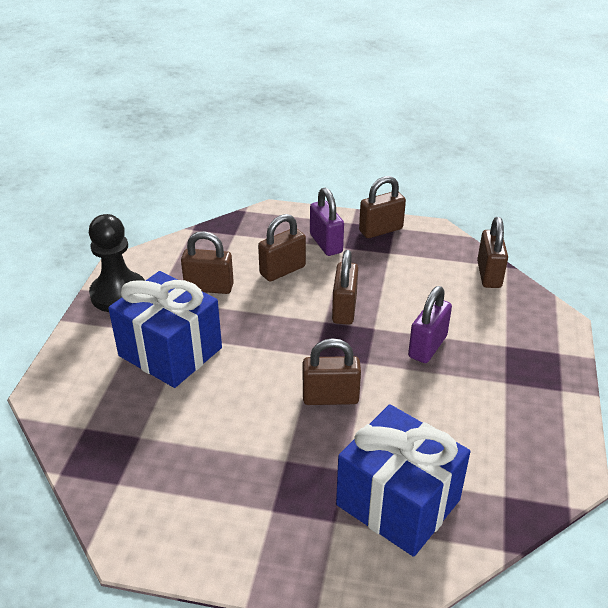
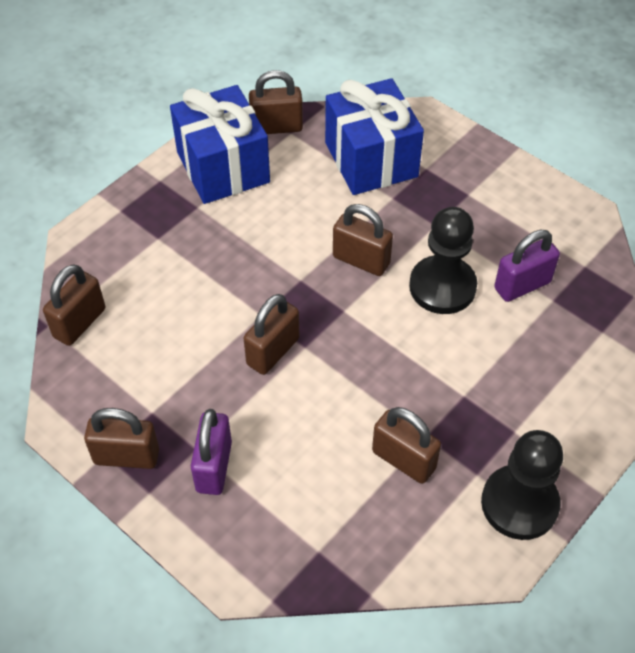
camera: 150 degrees left, 15 degrees up
blue gift [108,271,222,388] -> blue gift moved to [170,85,270,204]
brown padlock [258,214,306,281] -> brown padlock moved to [249,70,303,134]
purple padlock [408,286,452,363] -> purple padlock moved to [494,230,560,302]
none -> black pawn [409,207,477,314]

